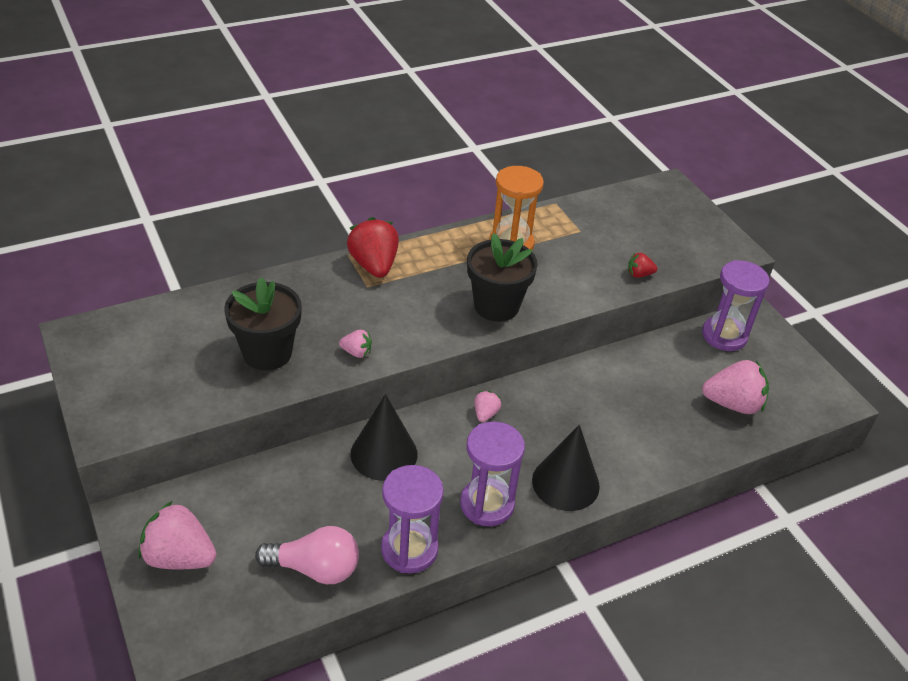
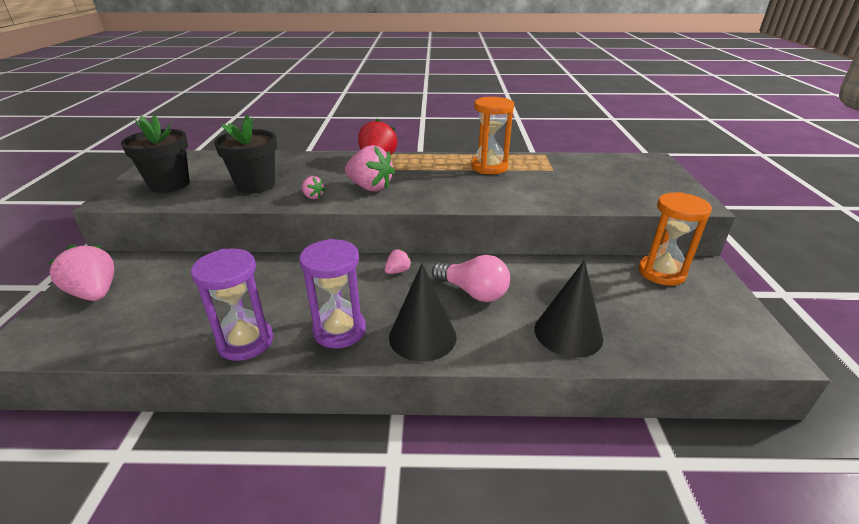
camera: 30 degrees right, 10 degrees down
pink light bulb [255,526,359,584] -> pink light bulb moved to [432,255,510,302]
black cone [351,394,418,481] -> black cone moved to [534,260,603,358]
black flower pot [467,233,538,322] -> black flower pot moved to [121,115,189,193]
red strawberry [628,253,657,278] -> none
purple hourglass [702,260,770,351] -> orange hourglass [639,192,712,286]
pink strawberry [702,360,769,414] -> pink strawberry moved to [345,145,395,192]

